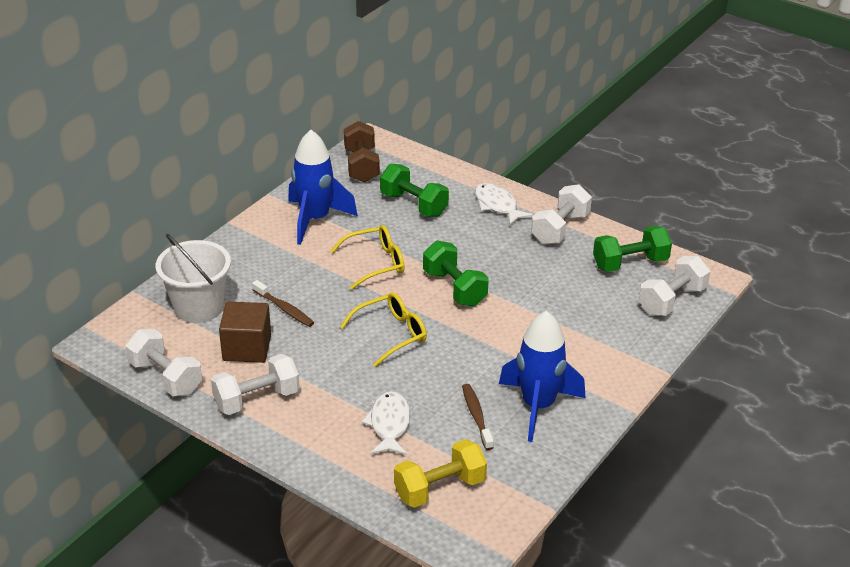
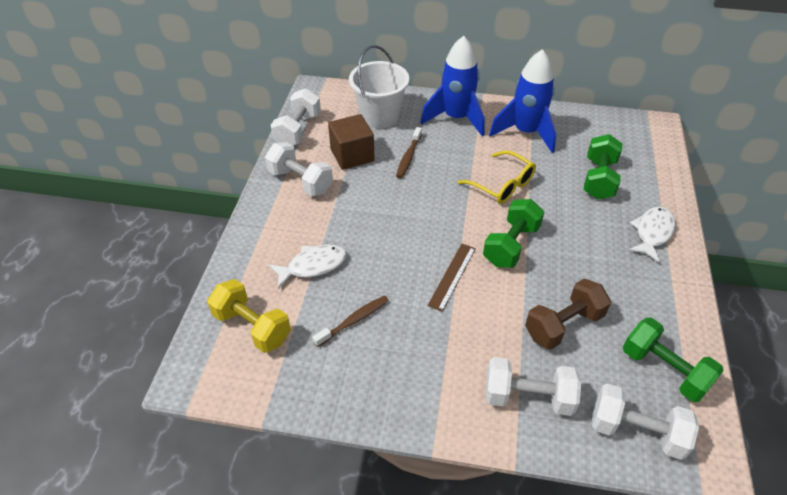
camera: 65 degrees right, 10 degrees up
yellow glasses [340,292,427,367] -> none
brown dumbbell [344,121,380,183] -> brown dumbbell moved to [525,279,611,350]
blue rocket [499,311,585,442] -> blue rocket moved to [420,36,485,136]
white dumbbell [531,184,592,245] -> white dumbbell moved to [485,357,581,416]
none -> brown ruler [427,244,476,312]

